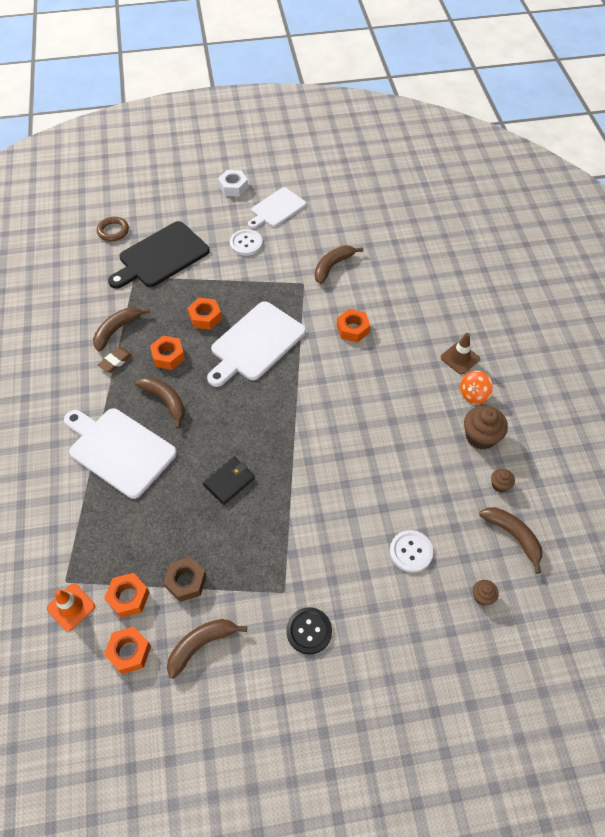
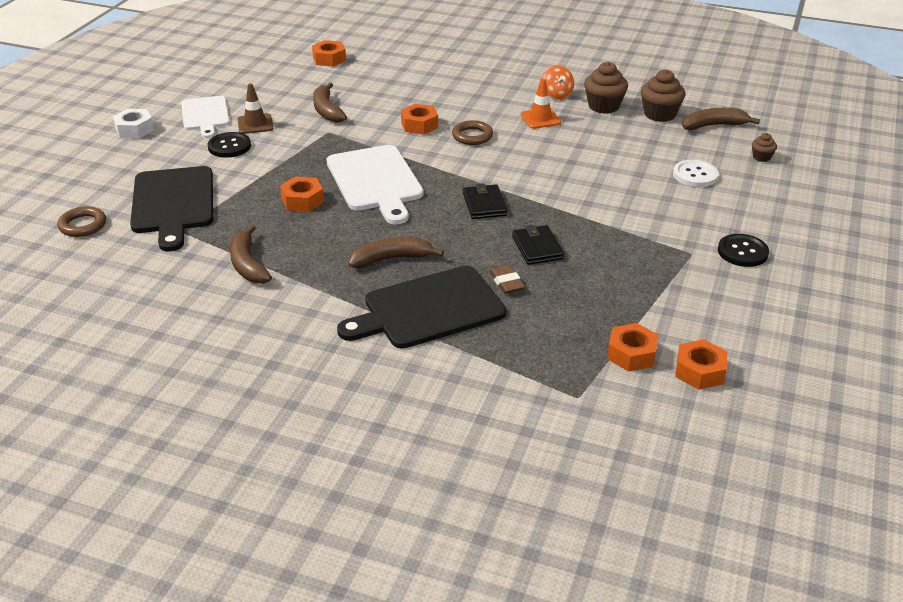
camera: 60 degrees left, 20 degrees down
orange traffic cone [47,584,95,631] -> orange traffic cone moved to [521,78,561,129]
white cutting board [64,408,177,499] -> black cutting board [337,266,506,349]
brown eraser [98,347,132,373] -> brown eraser moved to [489,265,525,294]
orange nut [150,336,185,370] -> orange nut moved to [312,40,346,67]
brown nut [164,557,206,602] -> none
brown banana [167,619,247,679] -> none
white button [230,229,263,256] -> black button [208,132,251,158]
brown traffic cone [441,333,480,375] -> brown traffic cone moved to [238,84,273,134]
brown cupcake [491,469,515,492] -> brown cupcake [641,69,685,122], size x1.90
none -> brown ring [452,120,493,145]
none -> black wallet [463,183,508,219]

